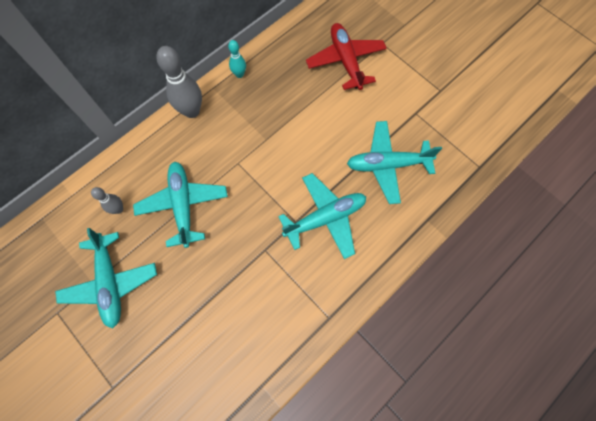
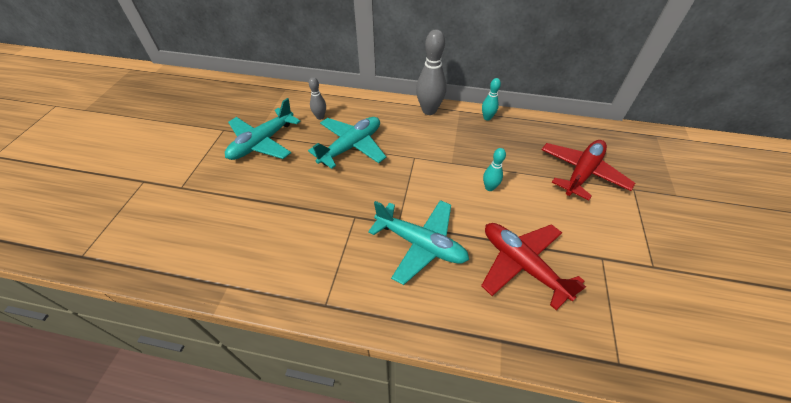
camera: 55 degrees right, 20 degrees down
turquoise plane [347,121,442,204] -> red plane [481,223,586,310]
none -> turquoise bowling pin [483,148,506,191]

